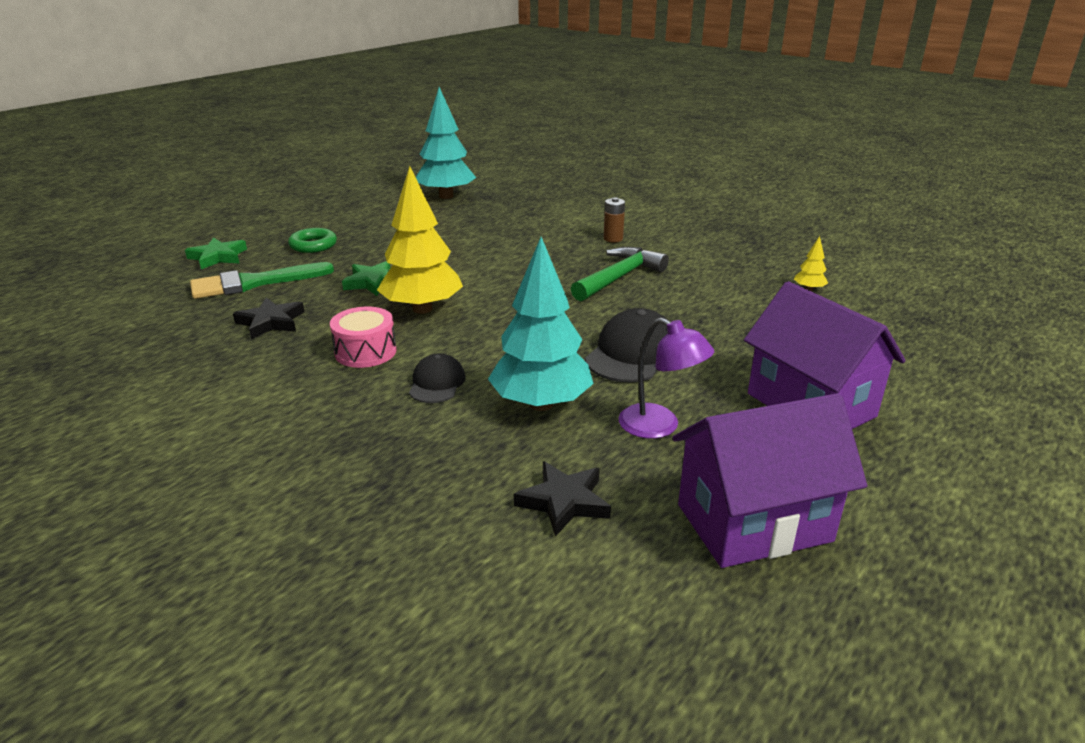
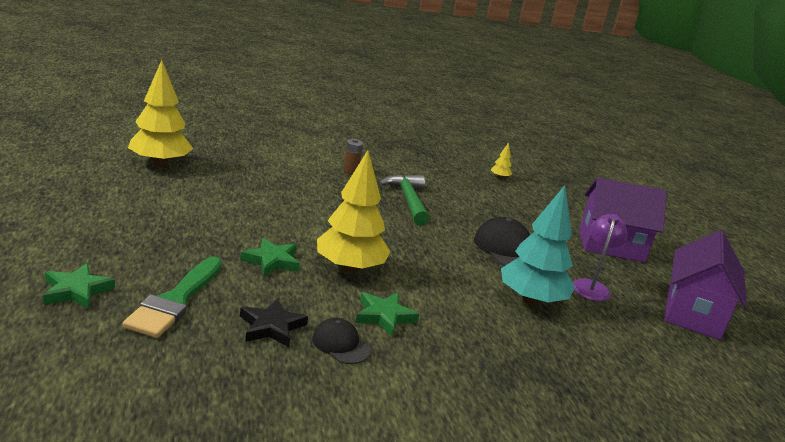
camera: 55 degrees left, 5 degrees down
green ring [288,228,337,253] -> none
pink drum [330,307,397,368] -> green star [355,292,419,336]
black cap [409,353,466,403] -> black cap moved to [312,318,370,364]
turquoise tree [416,87,476,199] -> yellow tree [128,60,193,167]
black star [514,461,611,537] -> none
purple lamp [619,318,714,439] -> purple lamp turned 60 degrees counterclockwise [572,214,628,301]

